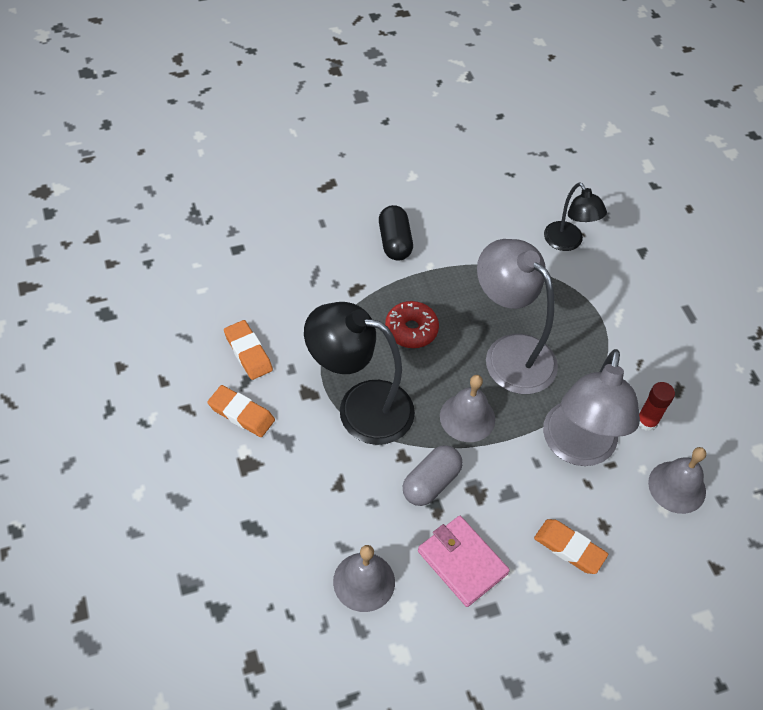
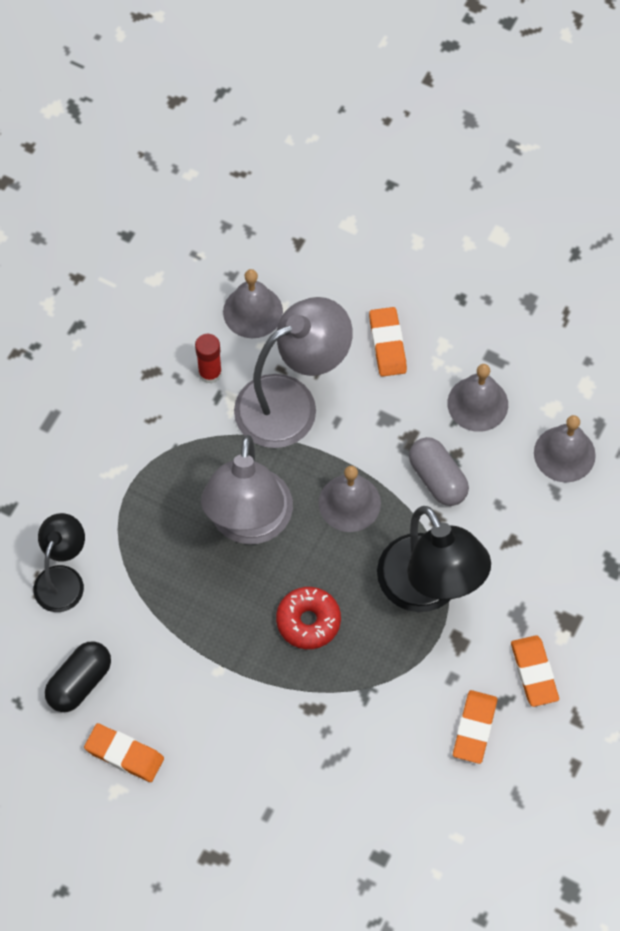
camera: 130 degrees left, 10 degrees up
black capsule [379,205,413,261] -> black capsule moved to [45,641,111,712]
grey capsule [403,445,463,506] -> grey capsule turned 60 degrees clockwise [409,437,469,506]
pink wallet [418,516,510,607] -> grey bell [447,364,508,432]
none -> orange eraser [84,723,164,782]

